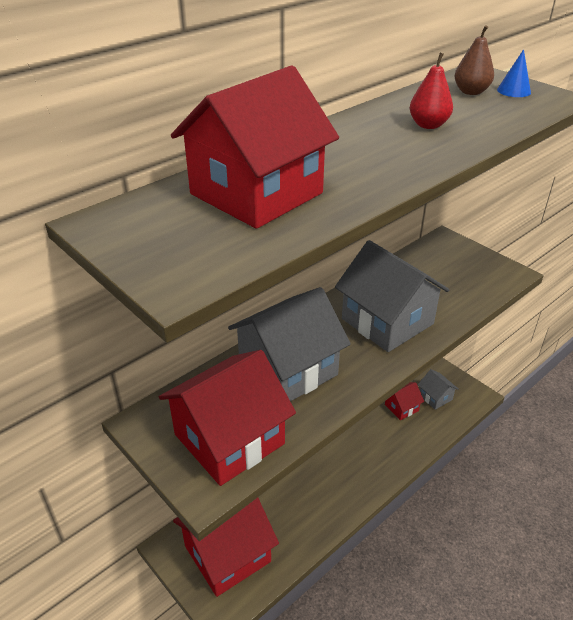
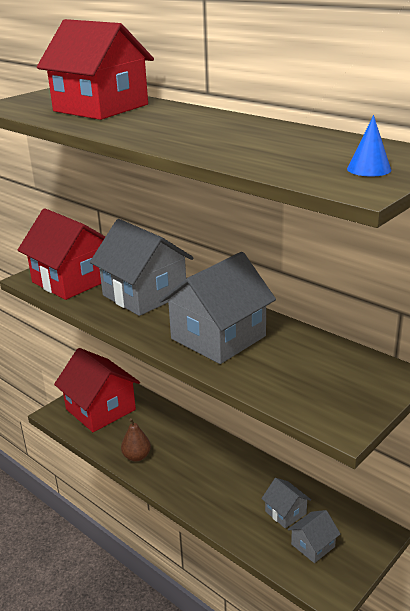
camera: 85 degrees right, 10 degrees down
red house [385,382,424,420] -> grey house [261,478,311,528]
red pear [410,53,453,129] -> none
brown pear [455,25,494,95] -> brown pear moved to [121,418,151,461]

